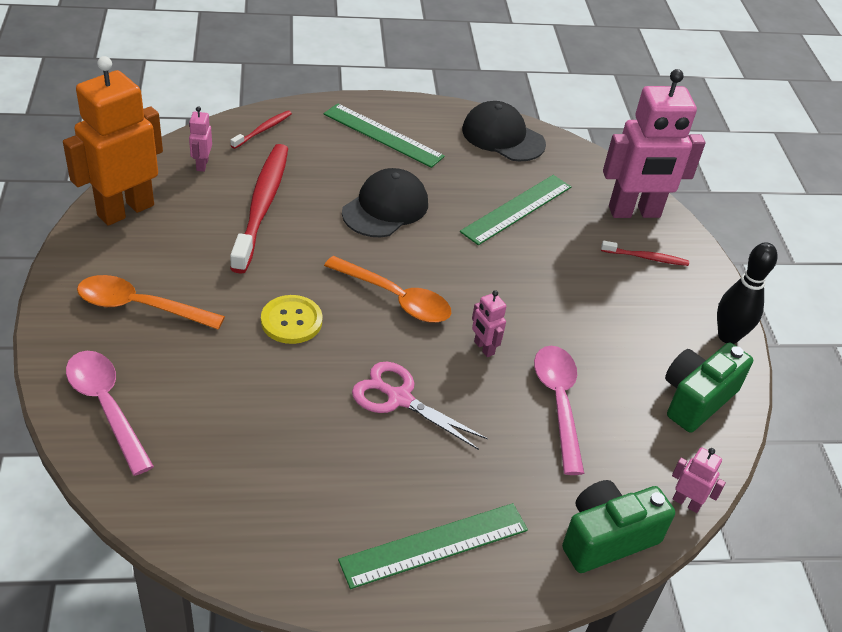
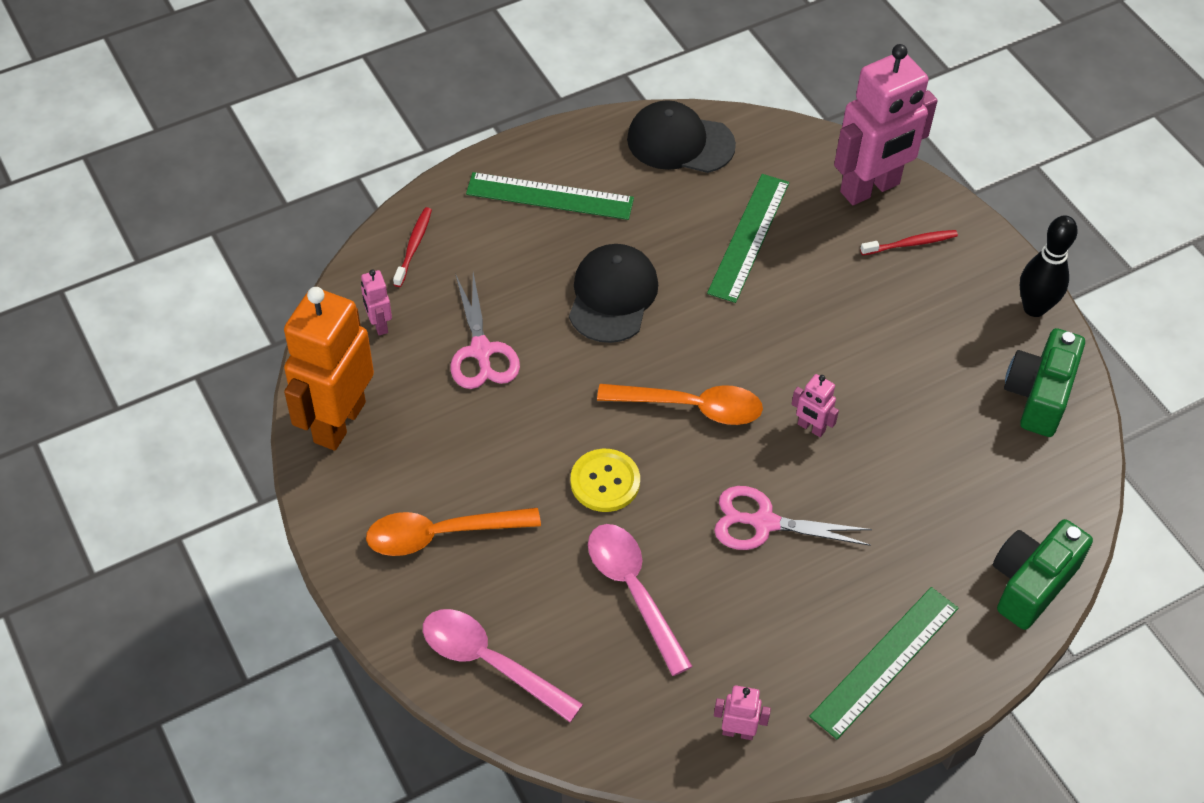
camera: 20 degrees left, 10 degrees up
red toothbrush [230,144,288,274] -> pink scissors [451,273,520,389]
pink spoon [534,346,584,475] -> pink spoon moved to [588,524,693,676]
pink robot [672,447,726,513] -> pink robot moved to [714,685,771,740]

